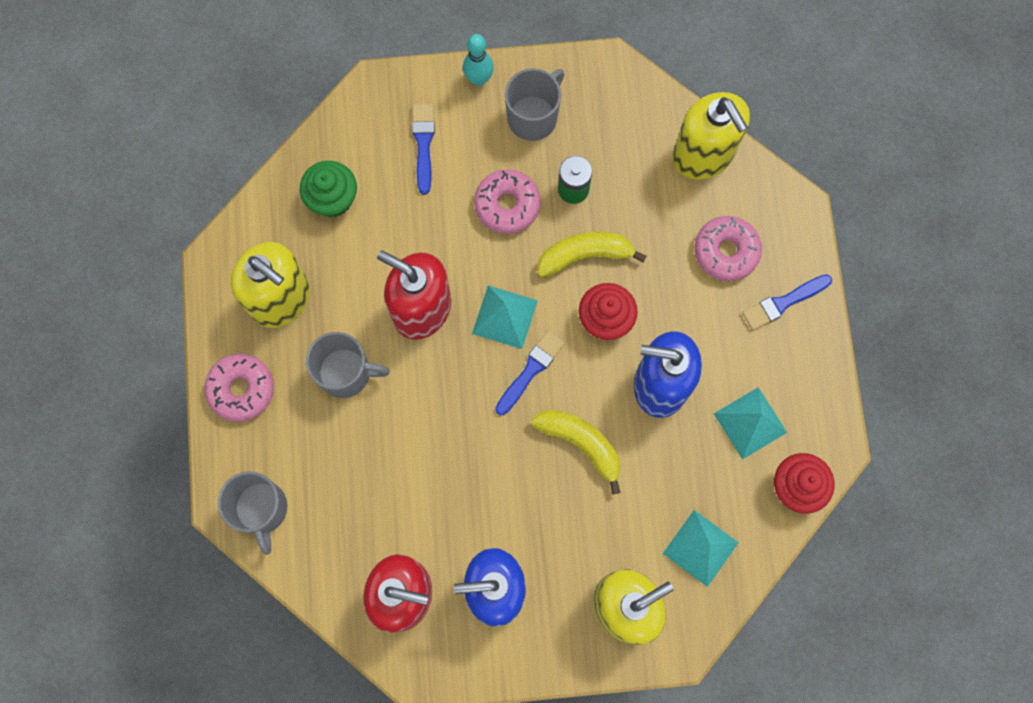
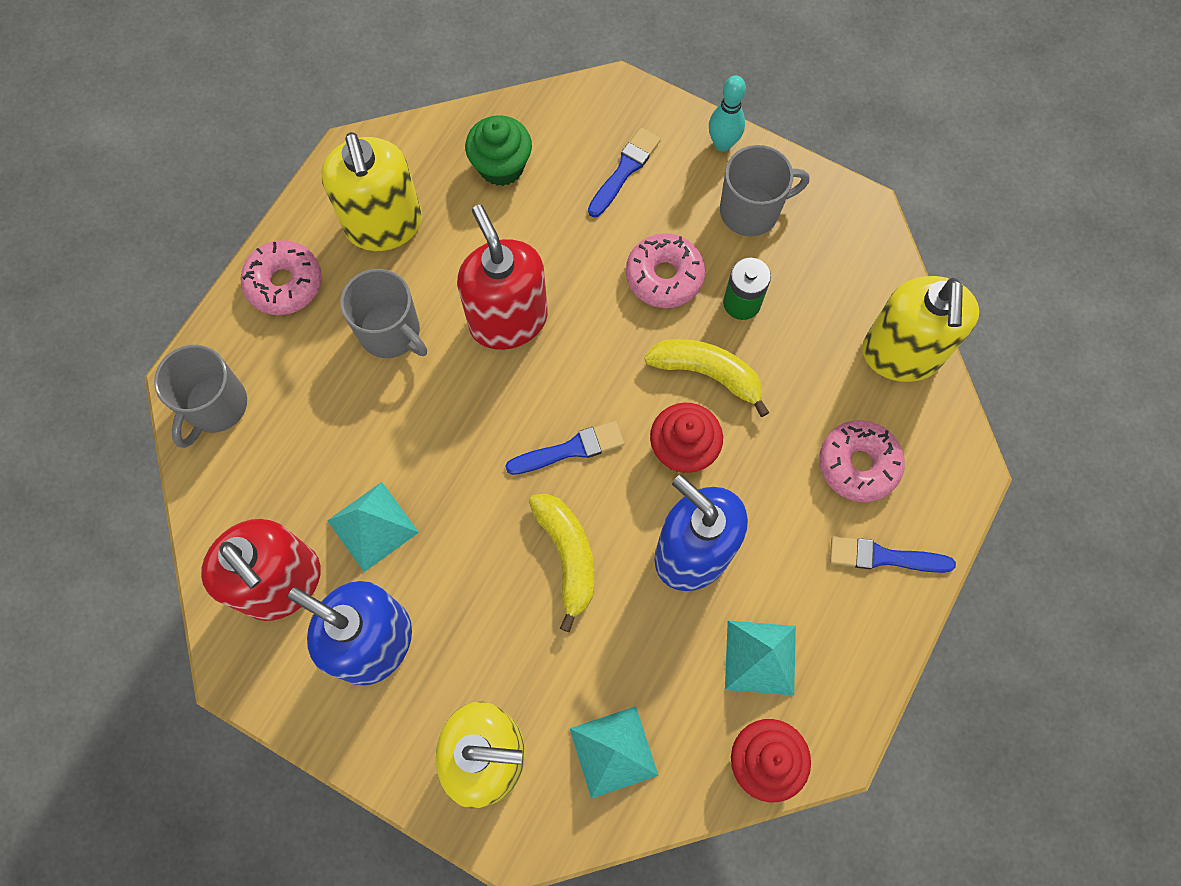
camera: 35 degrees right, 5 degrees down
turquoise pyramid [472,285,538,349] -> turquoise pyramid moved to [327,482,419,572]

